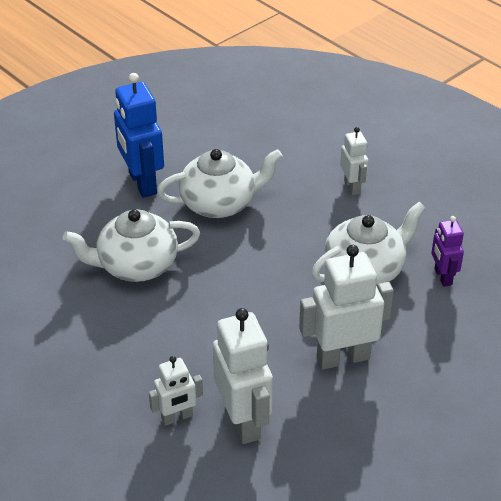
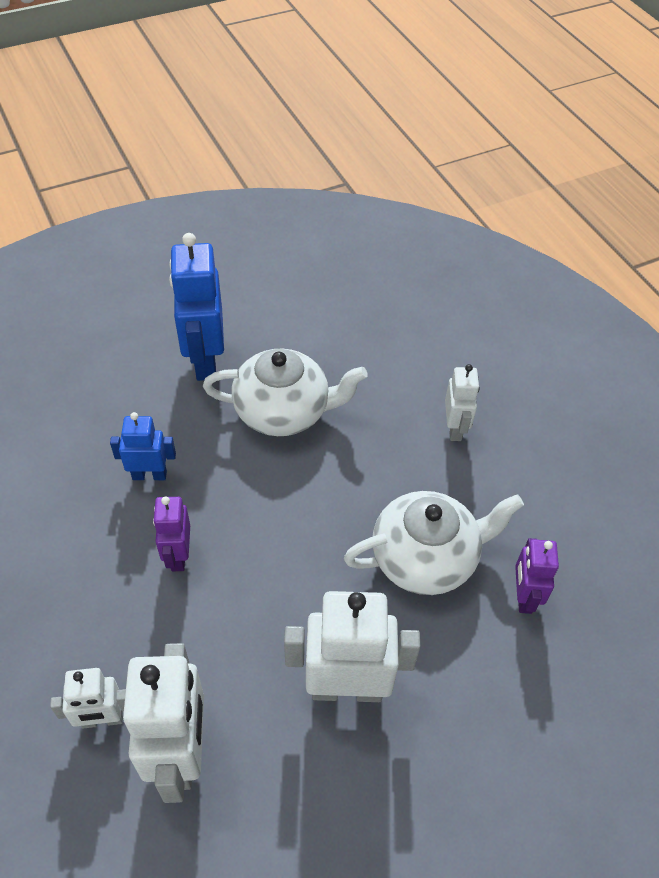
camera: 15 degrees right, 10 degrees up
white teapot [63,209,200,282] -> blue robot [110,412,176,480]
none -> purple robot [153,496,190,571]

